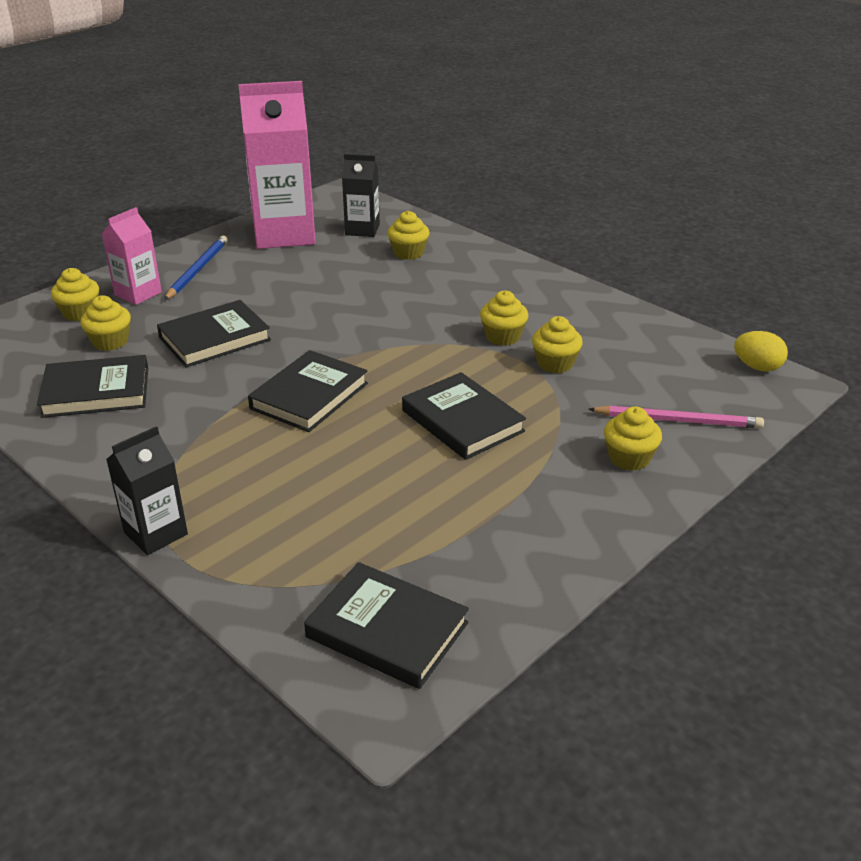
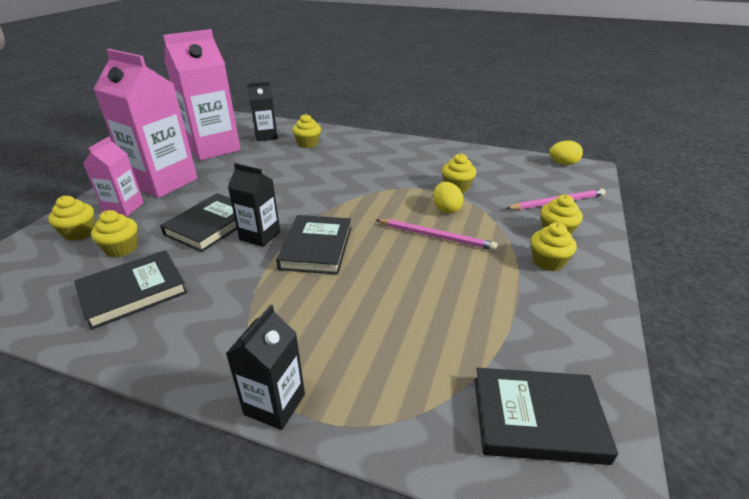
camera: 25 degrees left, 0 degrees up
blue pencil [164,236,228,300] -> pink carton [94,49,197,198]
black book [402,372,526,460] -> pink pencil [376,219,498,251]
yellow cupcake [480,291,528,346] -> yellow cupcake moved to [531,222,577,271]
none -> black carton [228,163,280,247]
none -> yellow egg [433,182,464,214]

